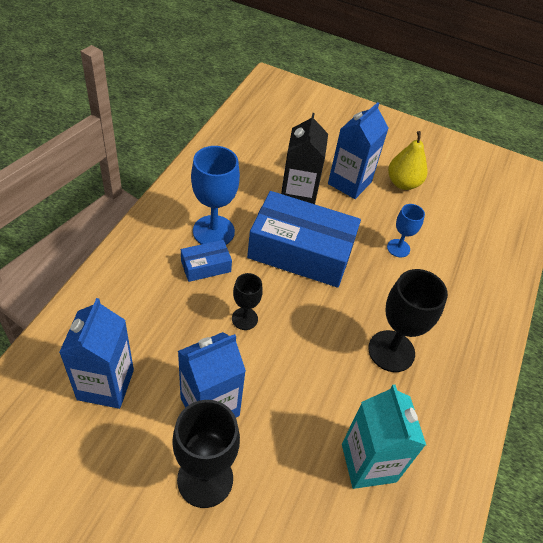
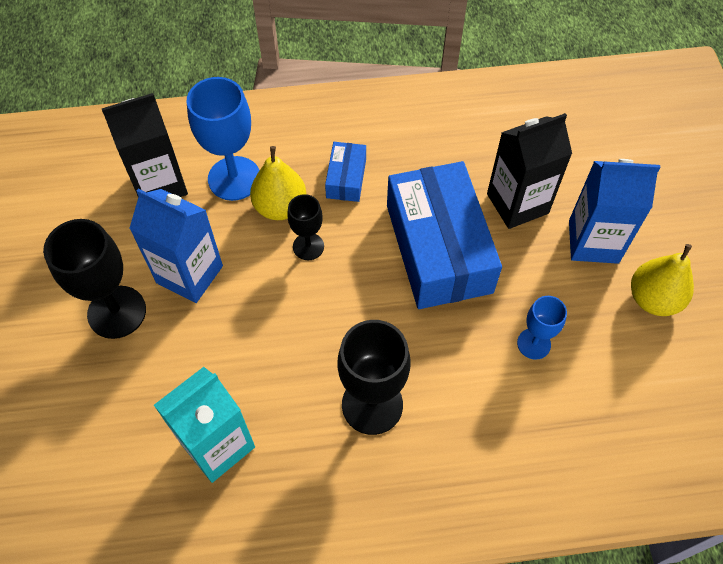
camera: 65 degrees right, 10 degrees up
blue carton [59,298,134,409] -> black carton [102,93,188,197]
blue box [181,240,232,282] -> blue box turned 60 degrees clockwise [325,142,366,202]
blue goblet [191,146,240,245] -> blue goblet moved to [187,77,260,201]
none -> yellow pear [250,146,306,220]

